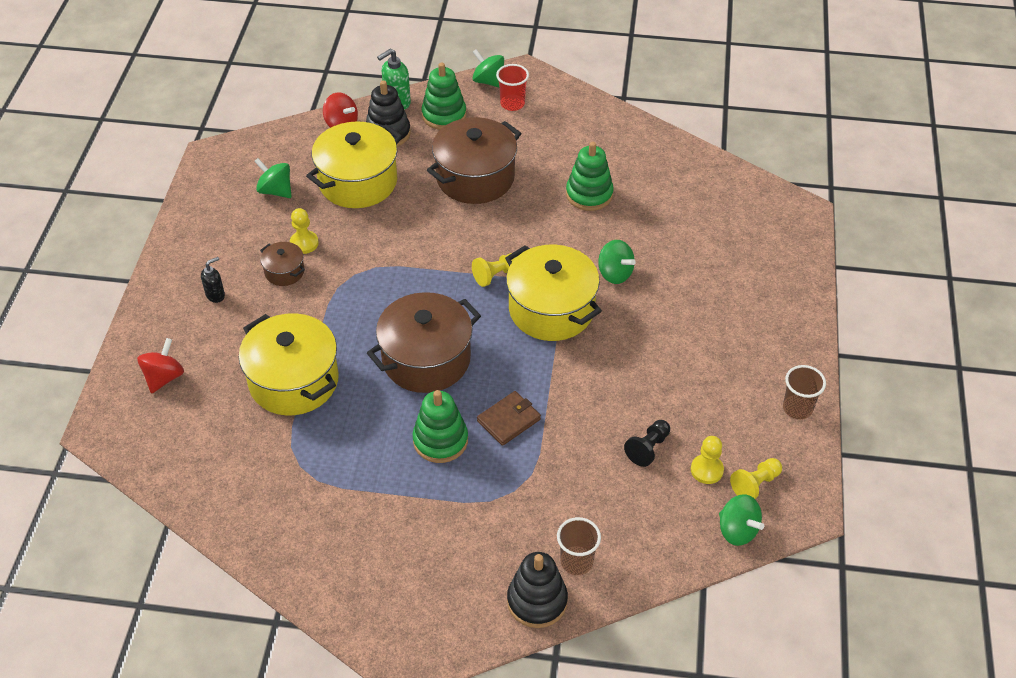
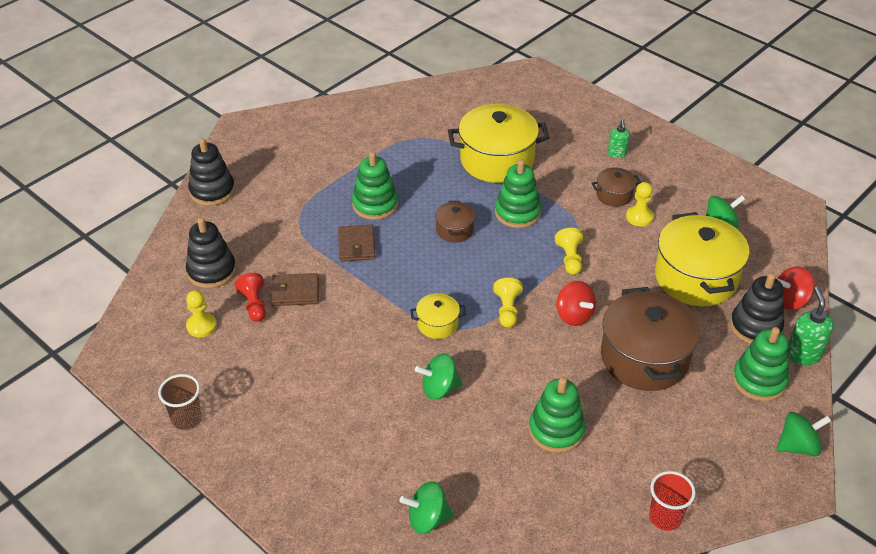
camera: 125 degrees right, 5 degrees down
red spinning top [137,338,184,394] -> red spinning top moved to [557,281,596,326]
black soap dispenser [201,257,225,303] -> green soap dispenser [608,120,630,158]
brown pot [367,292,481,393] -> brown pot [435,201,475,243], size x0.48
red cup [496,64,529,111] -> red cup moved to [649,471,696,531]
yellow pot [505,245,602,341] -> yellow pot [410,293,466,339], size x0.48
brown cup [557,517,601,575] -> none
black pawn [624,420,670,467] -> red pawn [234,273,266,322]
green spinning top [719,494,764,546] -> green spinning top moved to [399,481,453,534]
yellow pawn [730,458,782,499] -> yellow pawn moved to [555,228,583,275]
none -> black stacking toy [186,218,236,288]
none -> brown wallet [270,273,319,306]
none -> green stacking toy [495,160,541,228]

